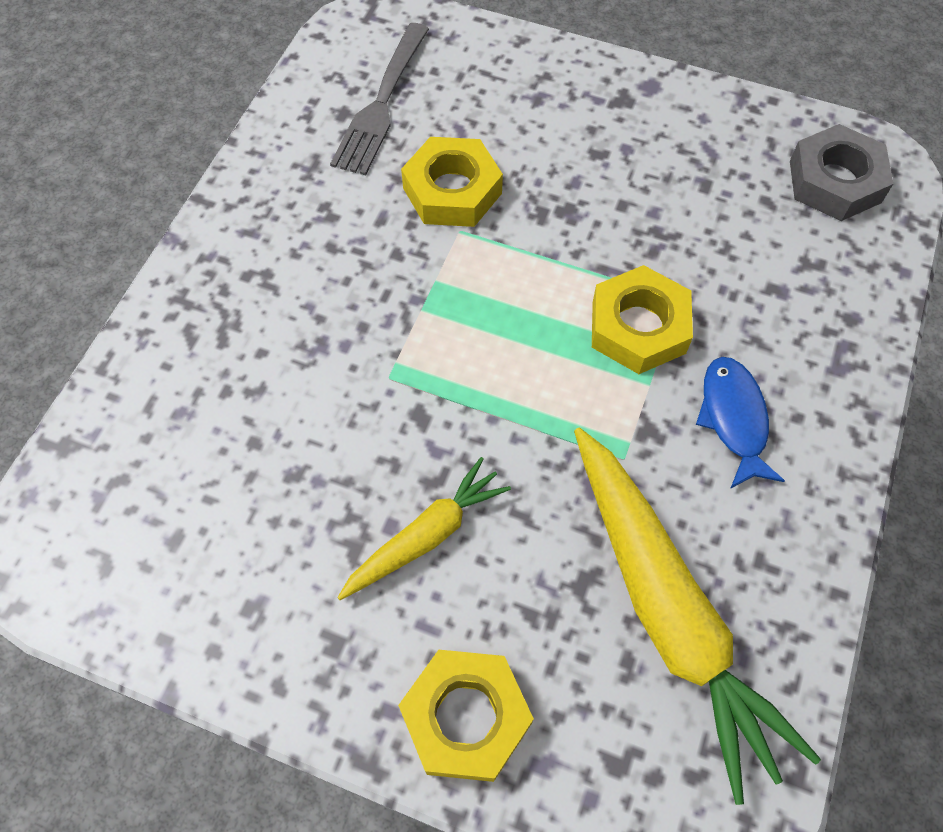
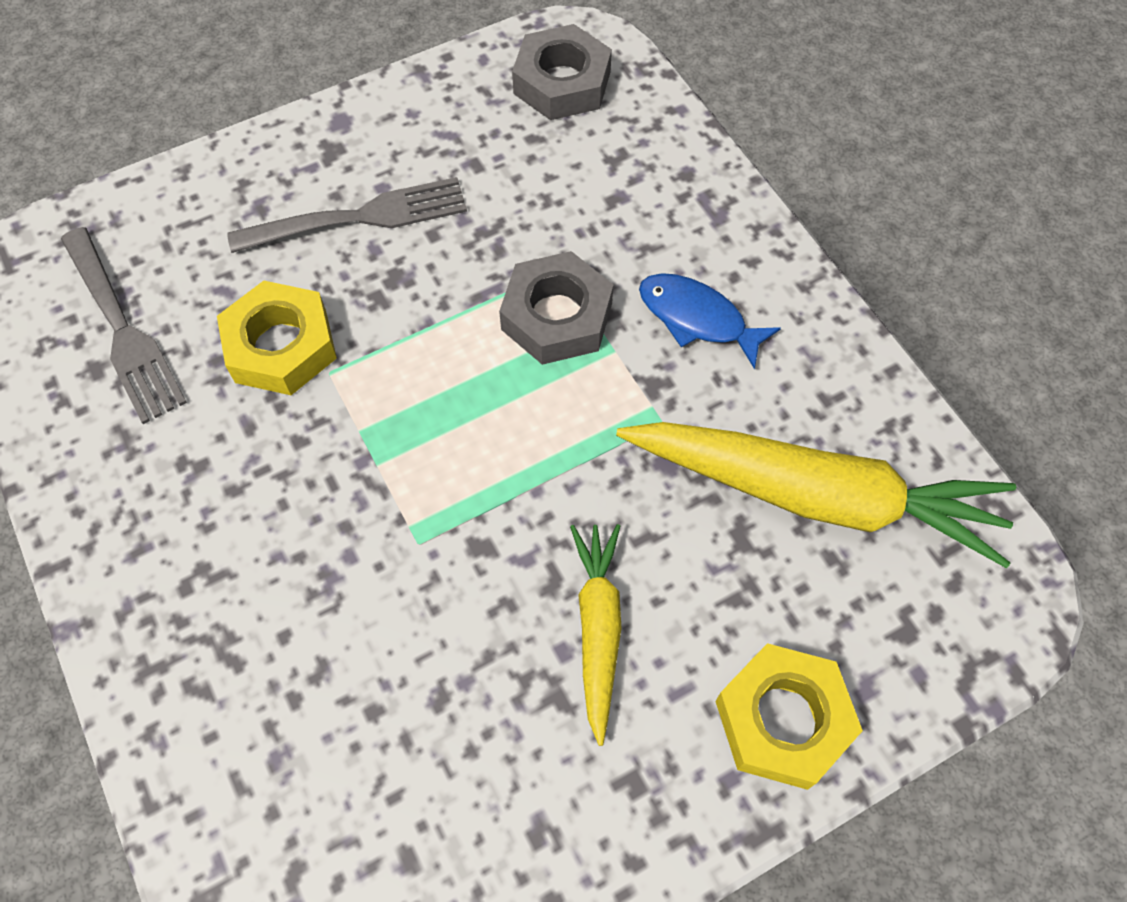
camera: 50 degrees left, 0 degrees up
yellow nut [592,265,693,374] -> grey nut [499,251,613,365]
none -> grey fork [227,177,467,253]

